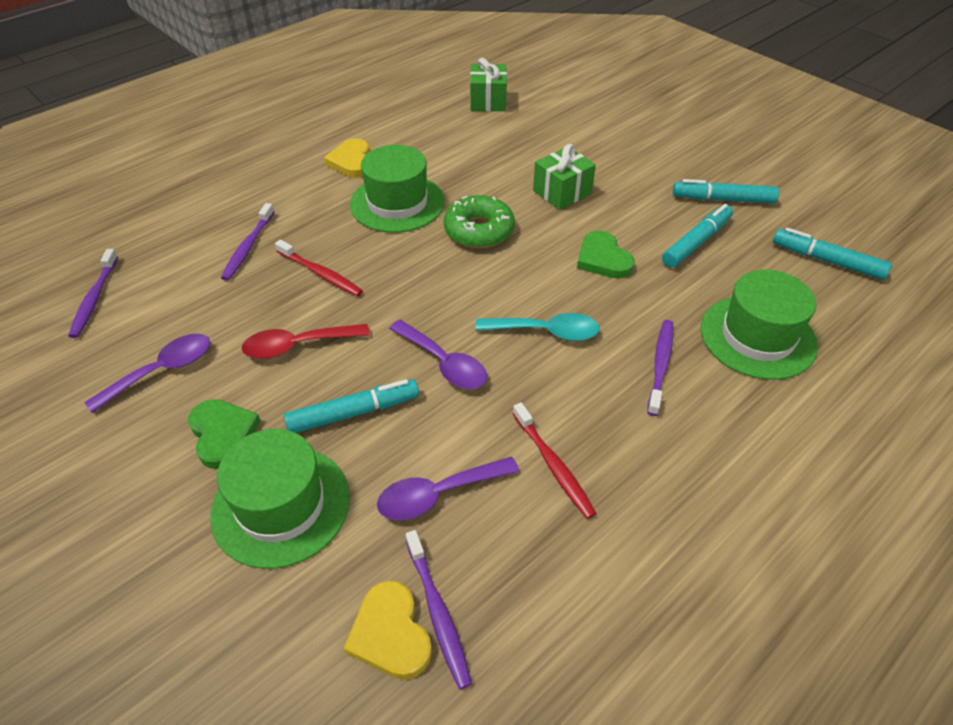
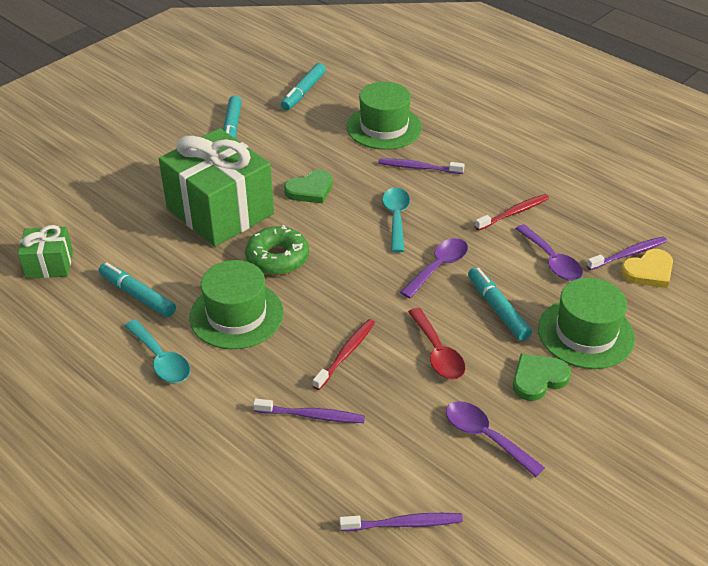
camera: 95 degrees left, 5 degrees down
yellow heart [324,139,370,178] -> turquoise spoon [125,319,190,383]
green gift [533,144,596,210] -> green gift [159,128,274,247], size x2.05
turquoise marker [662,204,733,268] -> turquoise marker moved to [99,263,176,317]

